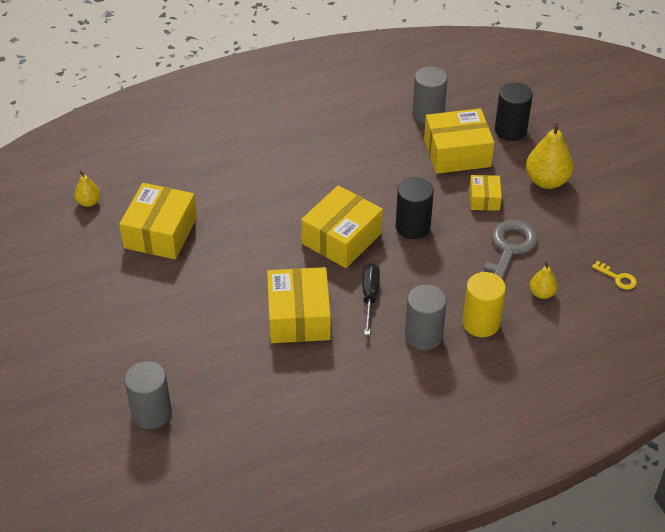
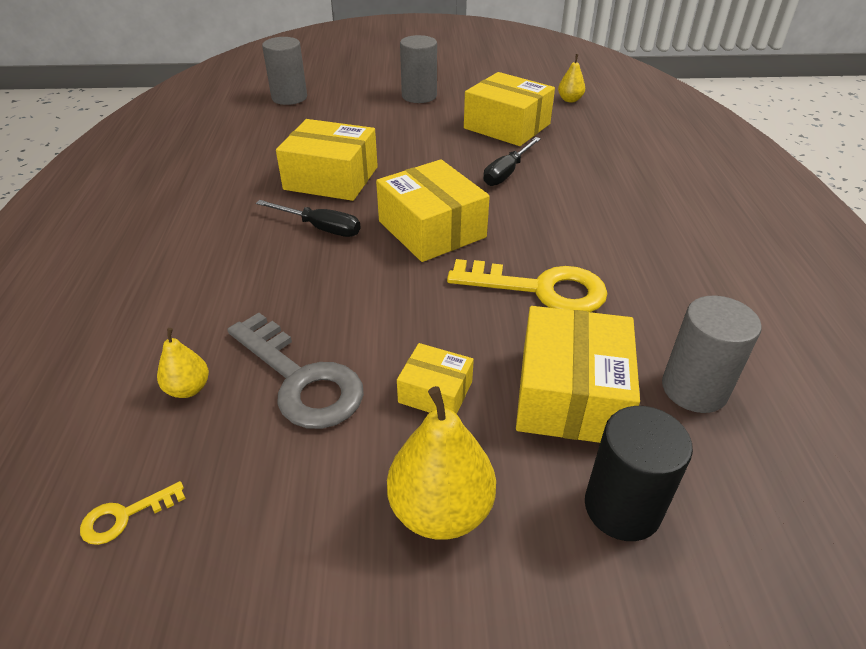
camera: 110 degrees right, 5 degrees down
black cylinder [396,177,434,239] -> none
grey cylinder [405,284,447,350] -> grey cylinder moved to [400,35,437,103]
yellow cylinder [462,272,506,337] -> none
none -> yellow key [447,259,608,312]
none -> black screwdriver [483,137,541,186]

